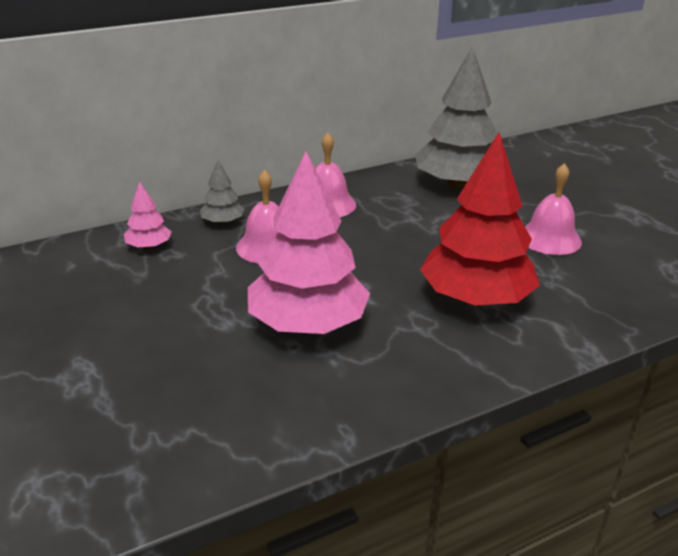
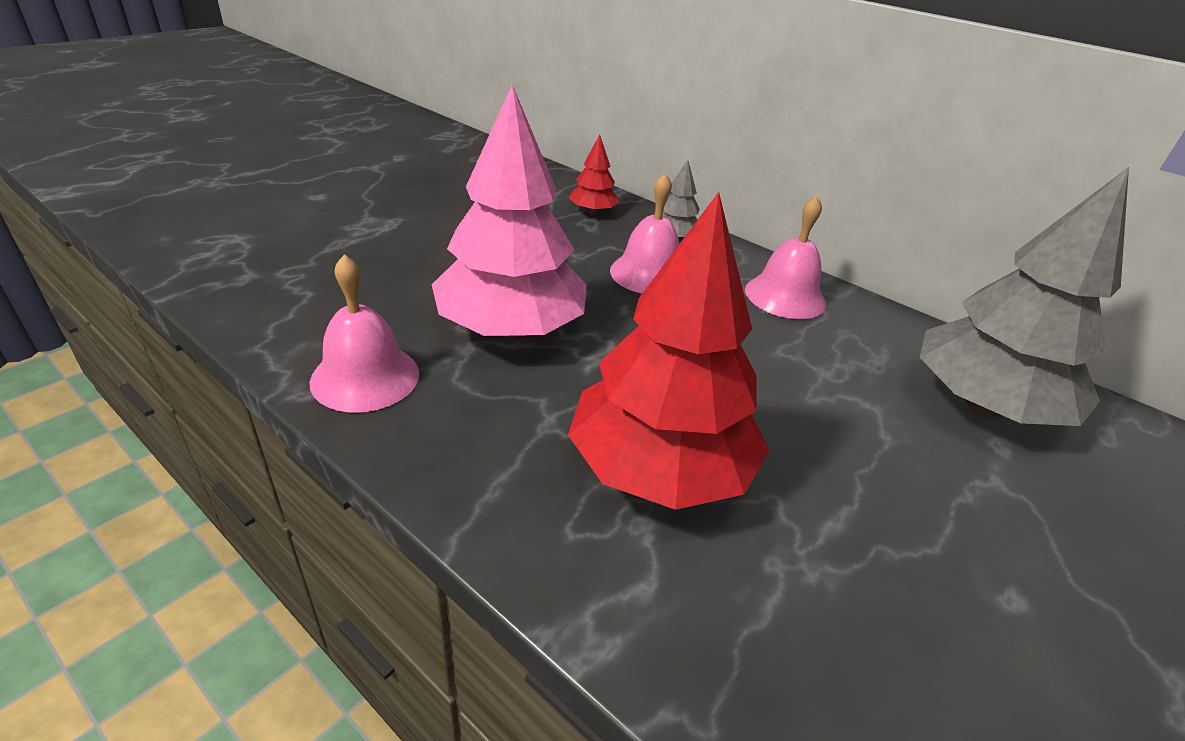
camera: 65 degrees right, 5 degrees up
pink tree [124,182,172,249] -> red tree [569,135,619,214]
pink bell [525,163,582,255] -> pink bell moved to [309,254,419,413]

